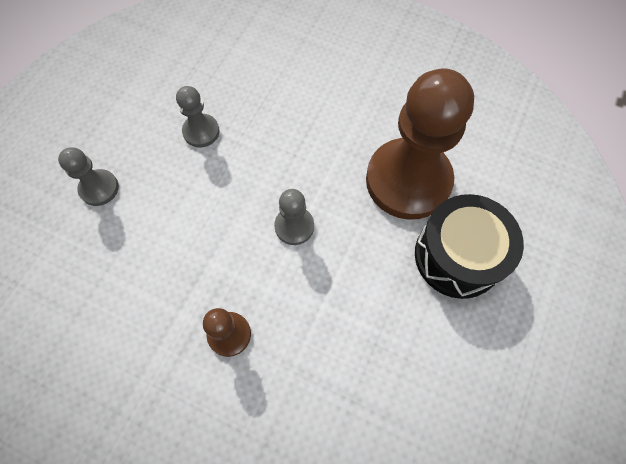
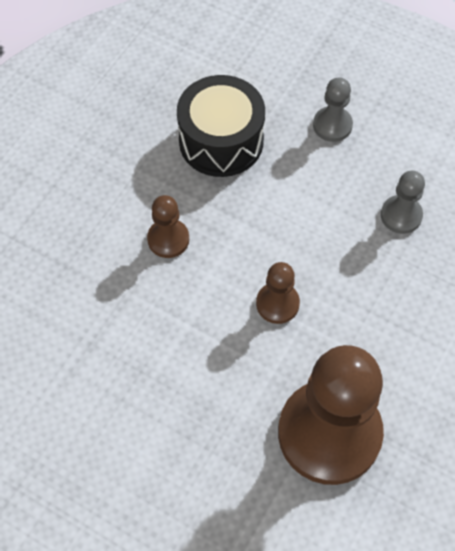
camera: 95 degrees right, 5 degrees down
grey pawn [274,189,314,245] -> brown pawn [256,262,300,324]
black drum [415,194,524,299] -> black drum moved to [177,75,265,177]

